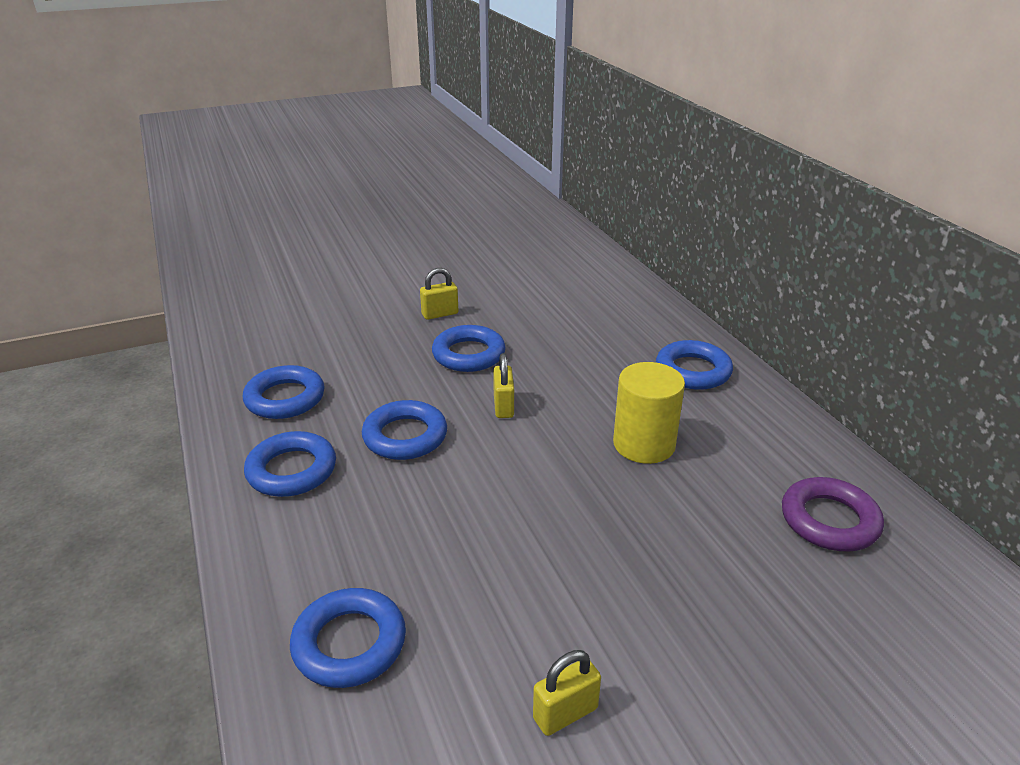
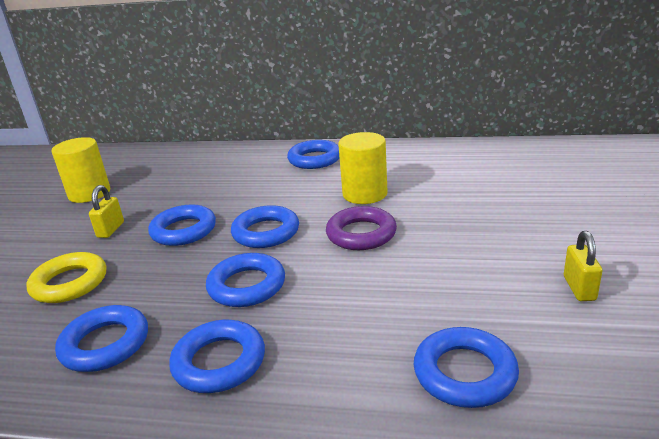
camera: 55 degrees left, 5 degrees down
yellow padlock [493,353,514,418] -> blue ring [231,205,299,248]
purple ring [782,477,884,551] -> purple ring moved to [326,206,397,250]
none -> yellow ring [26,252,106,303]
none -> yellow cylinder [51,137,110,203]

